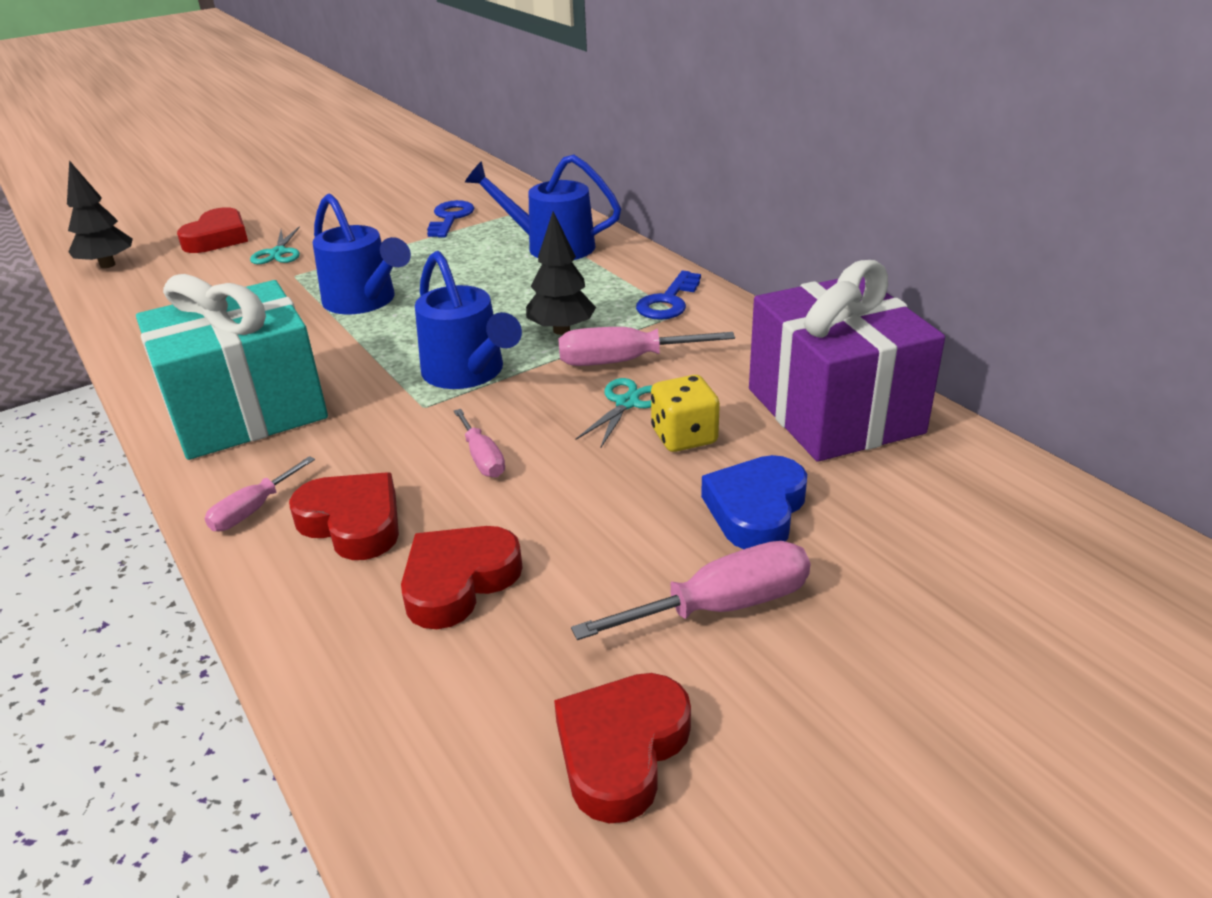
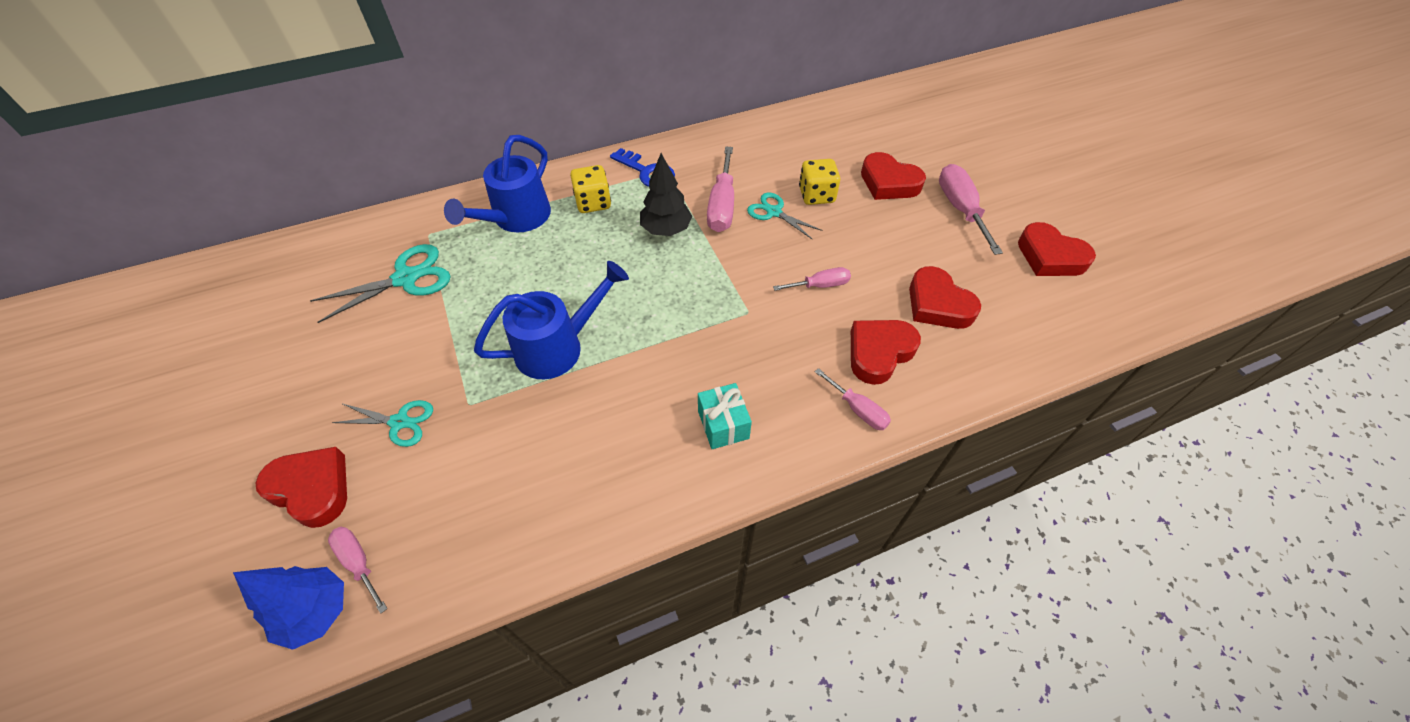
camera: 80 degrees left, 20 degrees up
black tree [67,160,133,268] -> blue tree [233,566,344,650]
turquoise gift [136,274,328,460] -> turquoise gift [698,383,752,449], size x0.41
blue watering can [415,251,522,389] -> none
blue key [427,200,474,238] -> turquoise scissors [310,244,450,323]
blue heart [701,455,807,549] -> red heart [861,152,926,200]
purple gift [749,260,945,462] -> none
none -> pink screwdriver [328,527,388,614]
none -> yellow dice [570,165,611,213]

